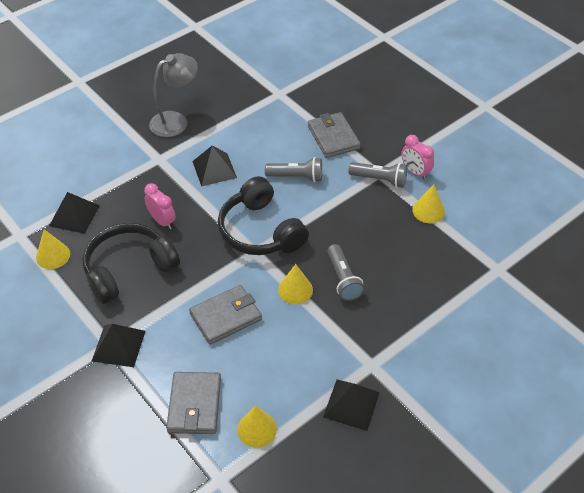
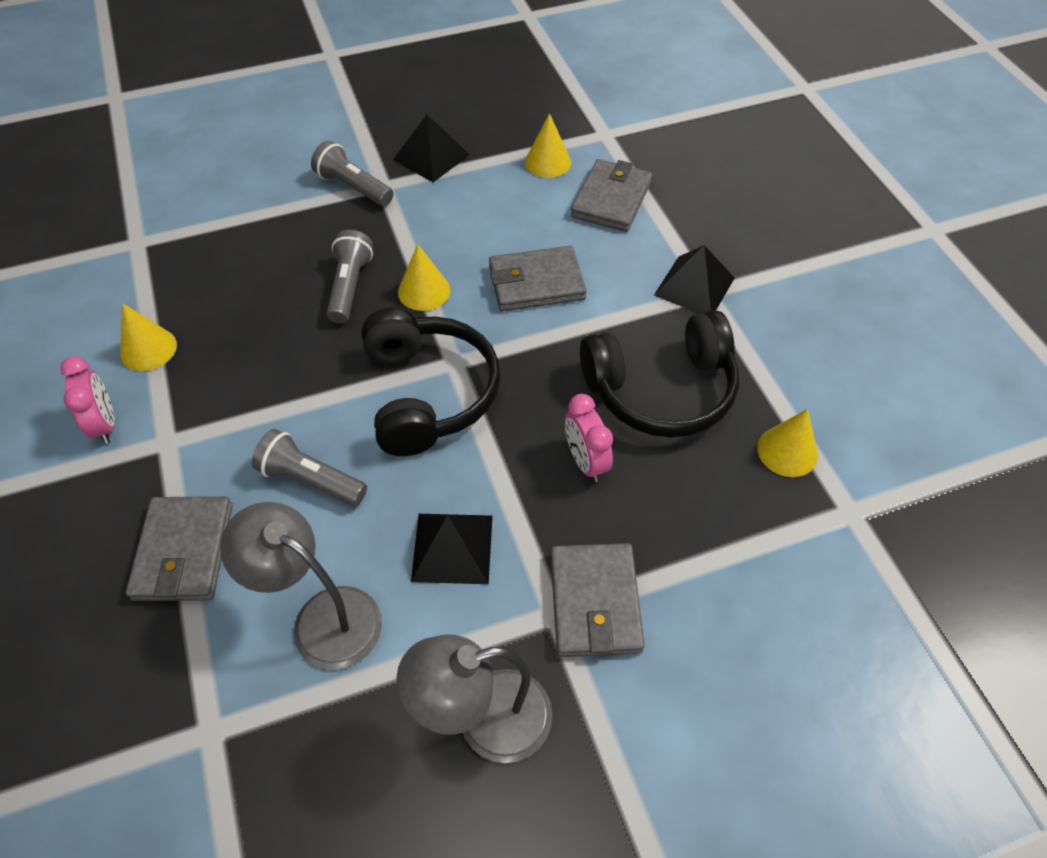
camera: 160 degrees left, 5 degrees up
black pyramid [49,192,100,234] -> none
grey flashlight [349,162,407,188] -> grey flashlight moved to [311,141,394,206]
none -> grey lamp [220,502,382,670]
none -> grey wallet [551,543,645,657]

